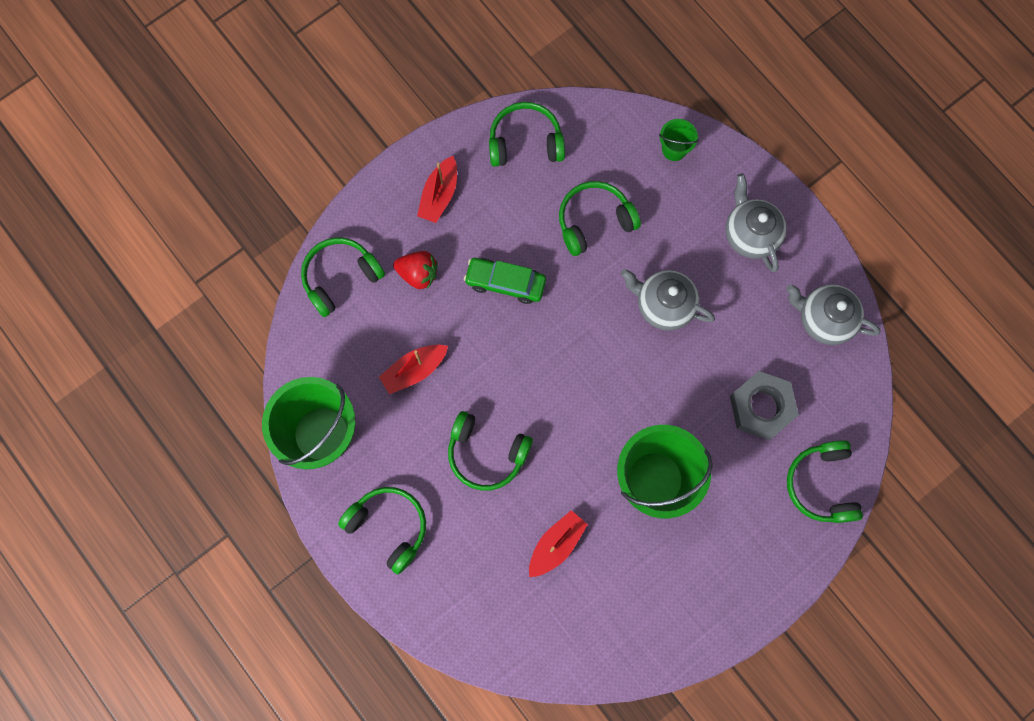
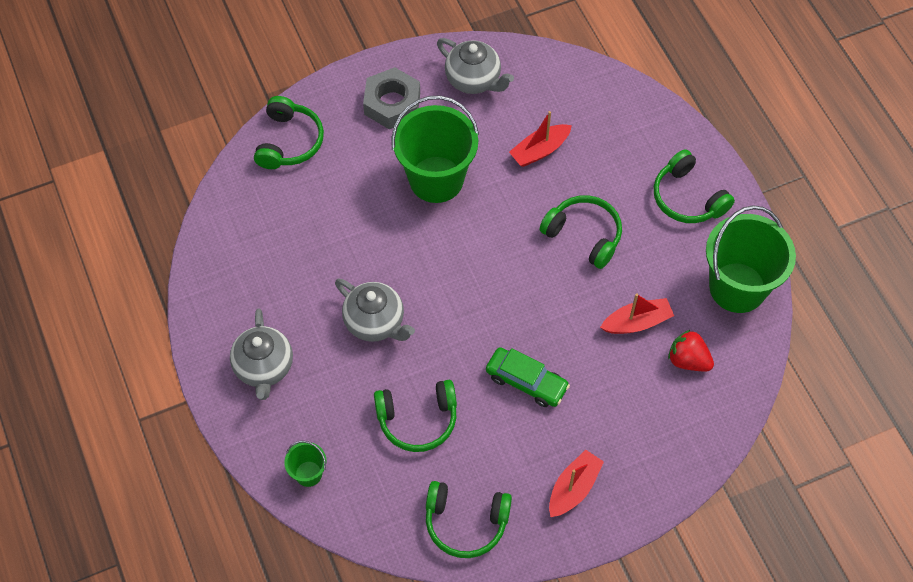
camera: 165 degrees left, 15 degrees down
green headphones [301,238,385,317] -> none
red strawberry [393,251,438,289] -> red strawberry moved to [668,330,714,371]
grey nut [730,371,799,440] -> grey nut moved to [363,67,420,129]
grey teapot [786,284,881,345] -> grey teapot moved to [437,38,514,94]

